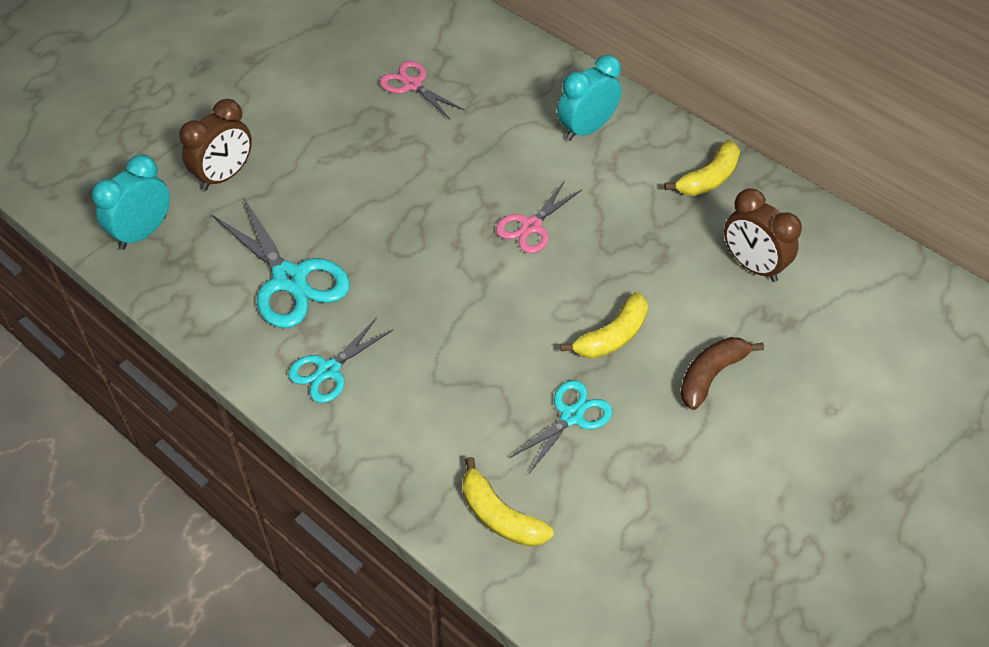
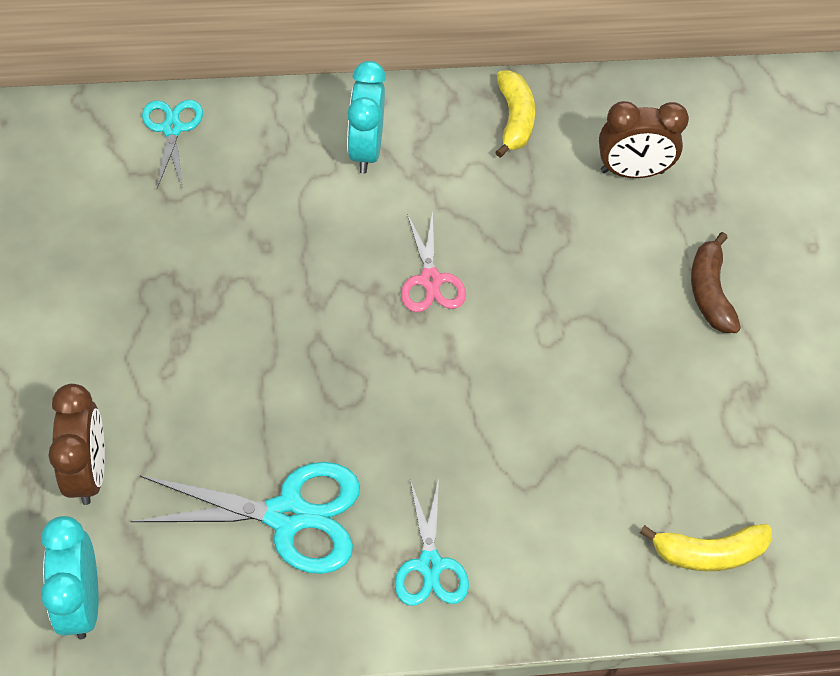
camera: 50 degrees left, 5 degrees up
pink scissors [380,61,465,119] -> none
turquoise scissors [509,380,612,475] -> turquoise scissors moved to [142,100,203,189]
yellow banana [560,292,648,359] -> none

